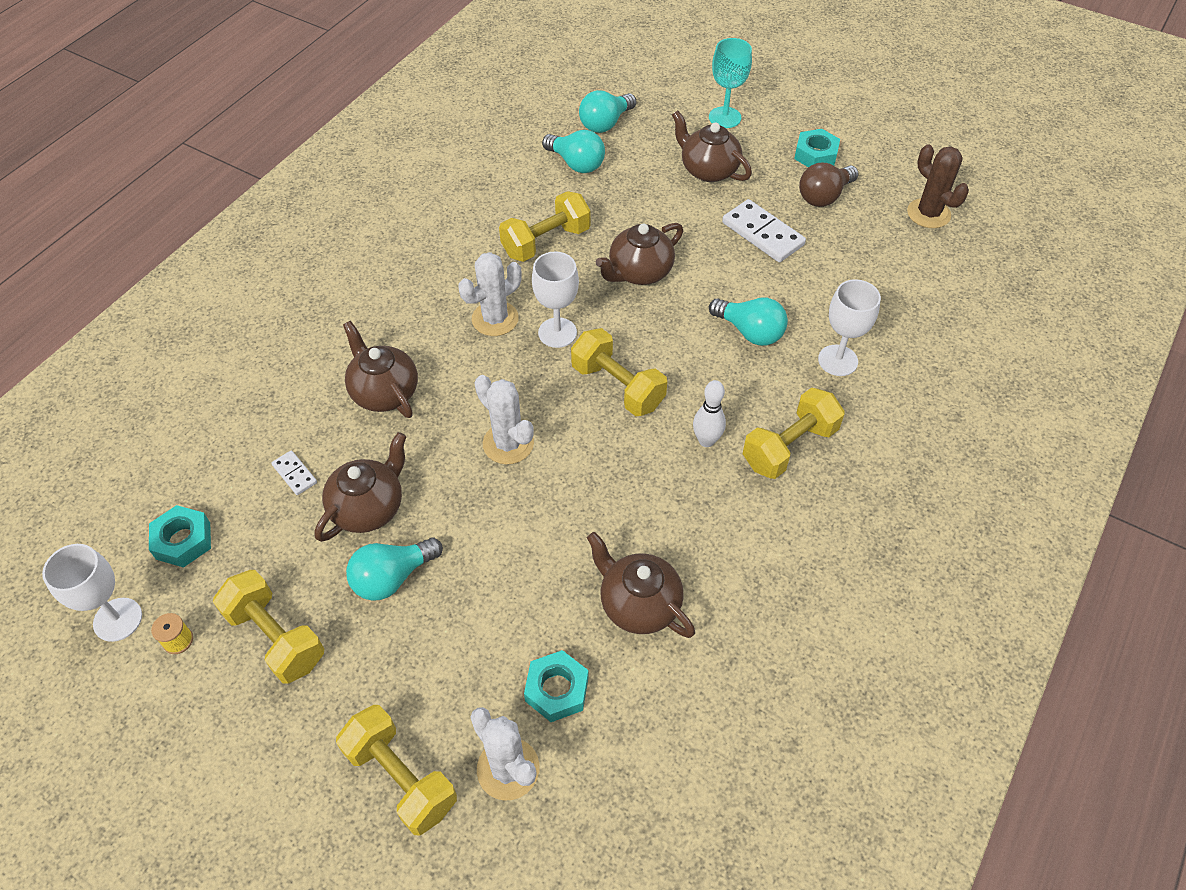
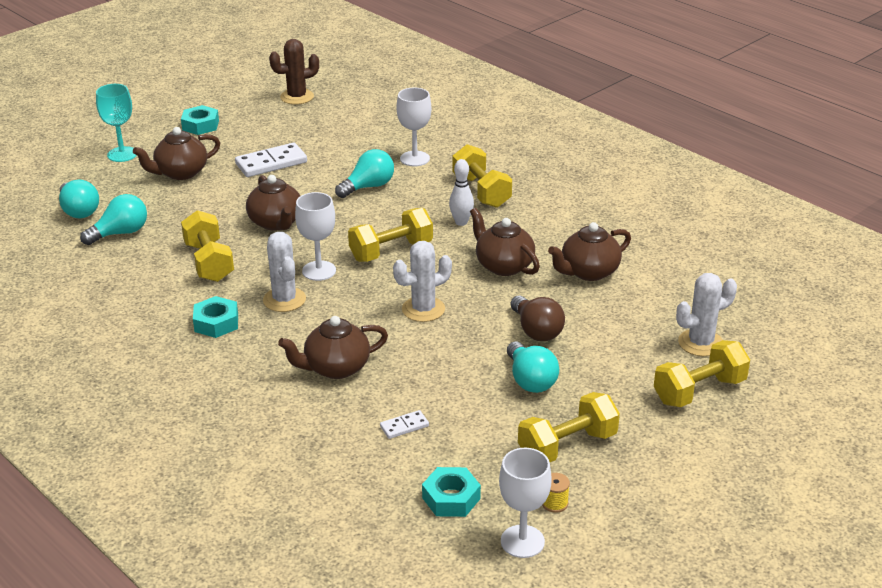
camera: 75 degrees left, 20 degrees down
brown teapot [315,432,407,542] -> brown teapot moved to [470,208,540,276]
turquoise nut [524,650,588,722] -> turquoise nut moved to [193,296,238,338]
brown light bulb [799,163,859,207] -> brown light bulb moved to [510,295,565,341]

